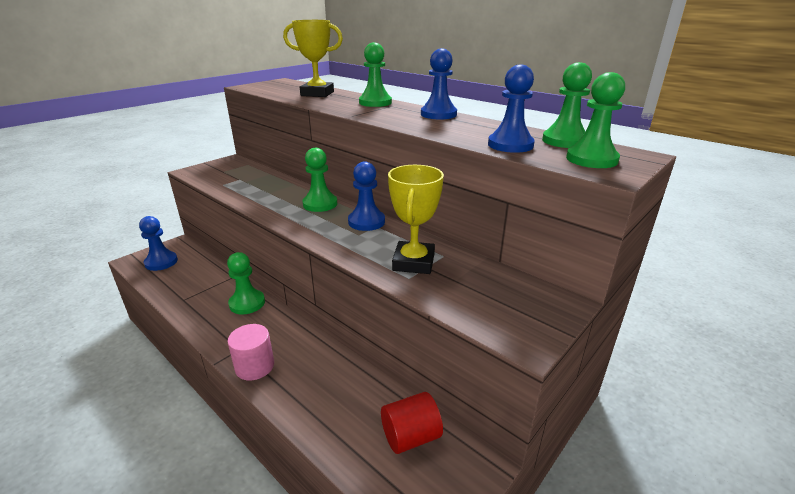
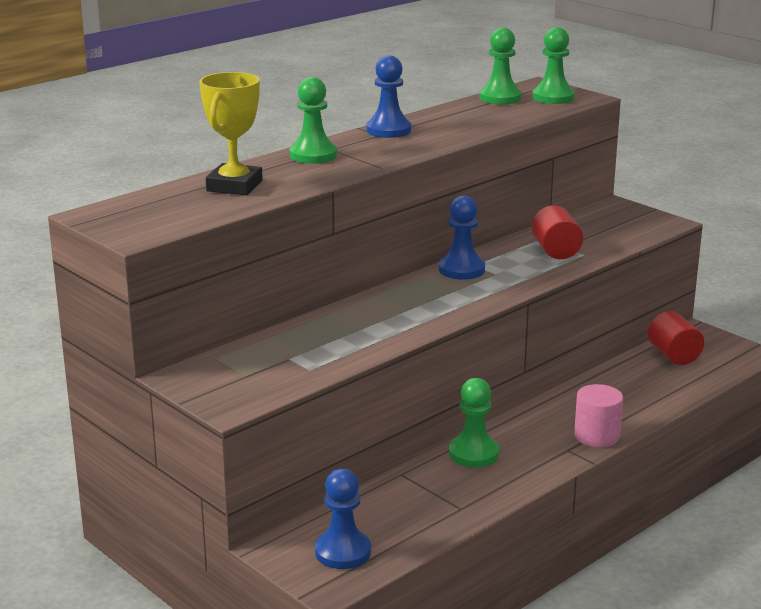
camera: 85 degrees left, 5 degrees down
green pawn [302,148,337,212] -> none
yellow trophy [388,165,444,274] -> red cylinder [532,205,583,259]
blue pawn [488,64,535,153] -> none

